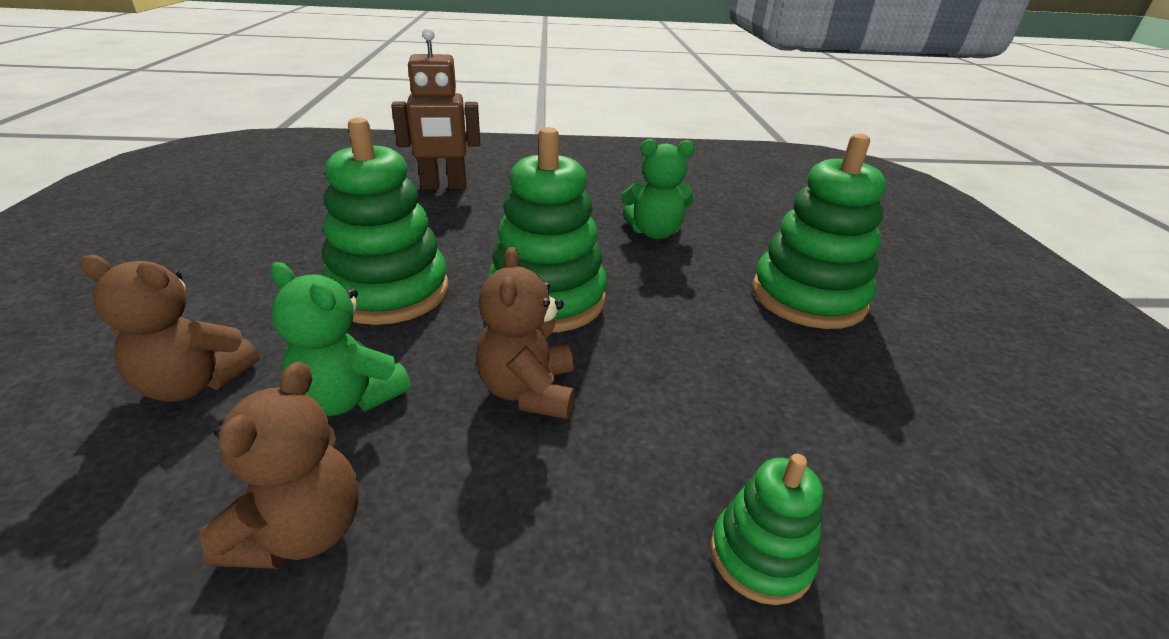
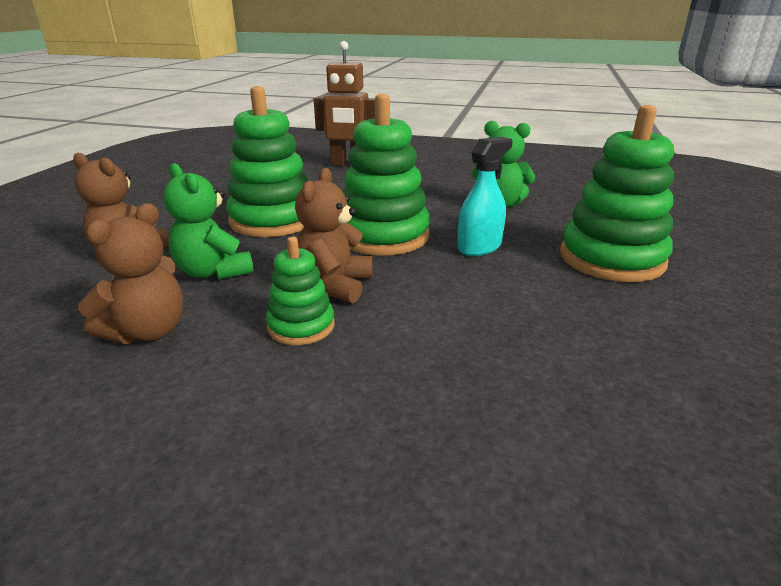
camera: 20 degrees right, 5 degrees down
green stacking toy [711,454,823,605] -> green stacking toy moved to [266,237,334,345]
none -> turquoise spray bottle [457,137,513,256]

